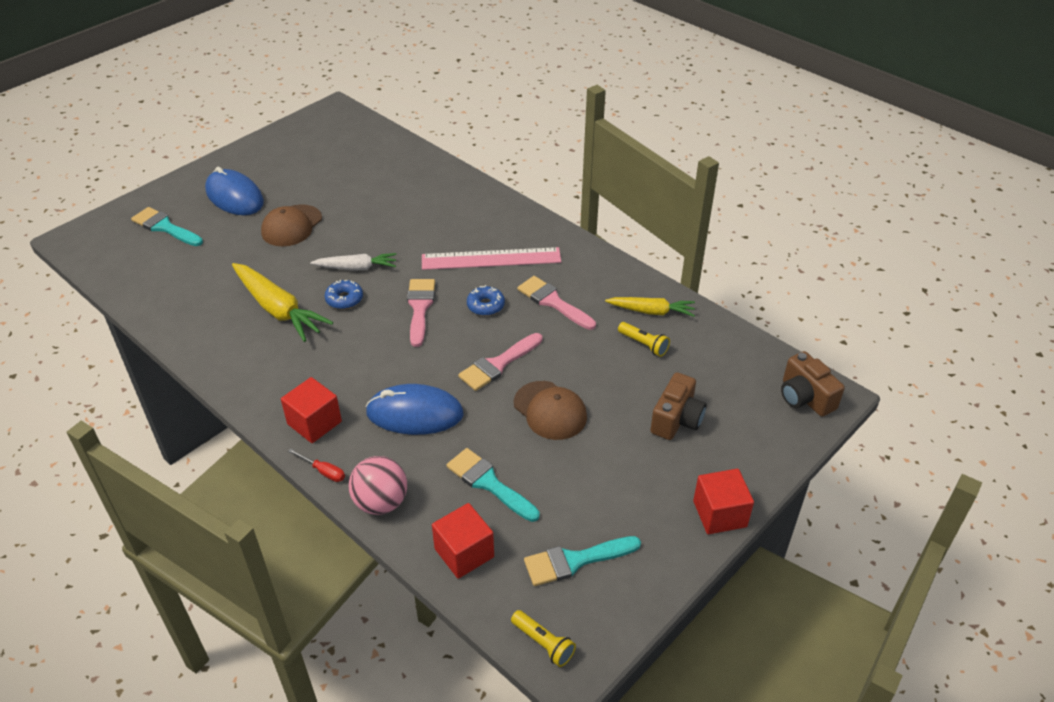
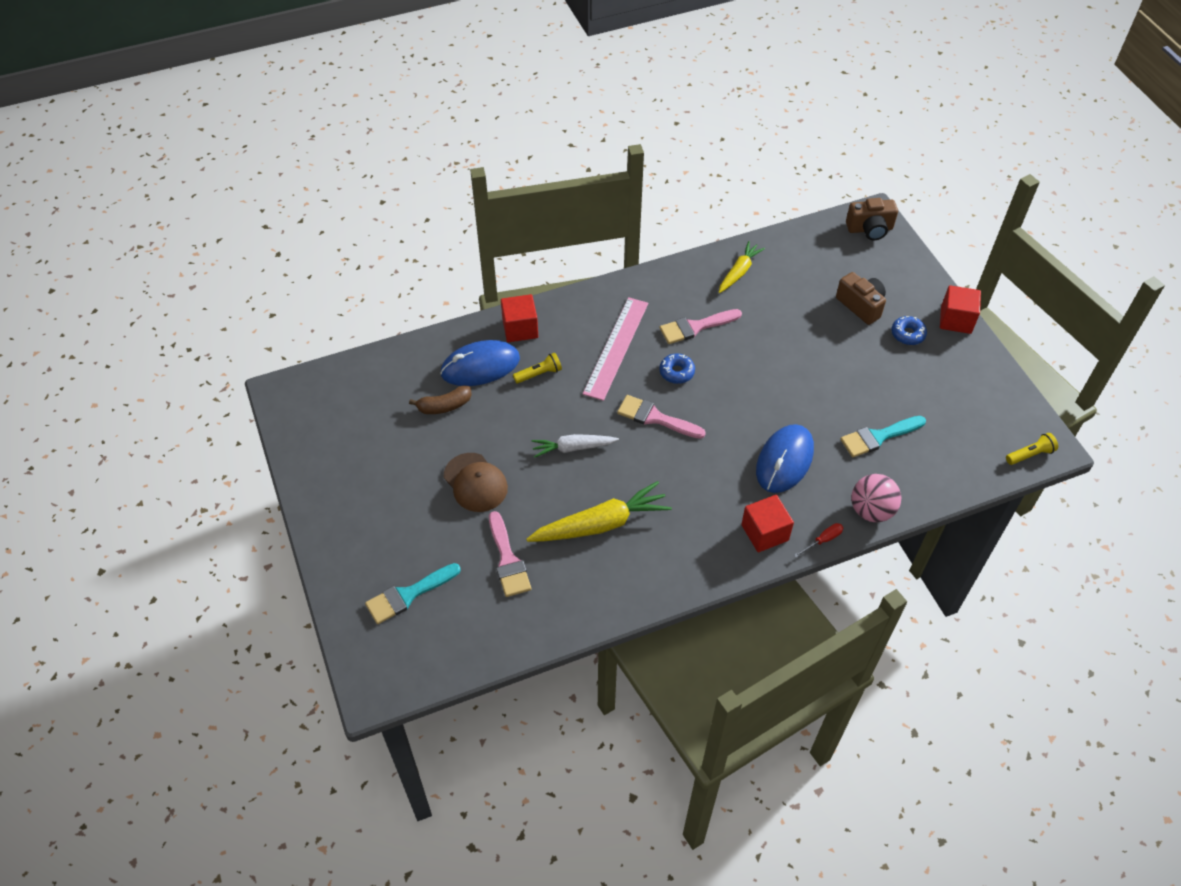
camera: 65 degrees left, 10 degrees up
blue mouse [205,167,264,215] -> blue mouse moved to [440,340,520,386]
white carrot [310,253,397,271] -> white carrot turned 120 degrees counterclockwise [532,434,619,458]
blue donut [325,280,363,309] -> blue donut moved to [891,316,927,345]
red cube [432,503,494,579] -> red cube moved to [501,294,538,342]
pink brush [458,333,542,391] -> pink brush moved to [489,511,531,597]
brown cap [514,381,587,440] -> none
turquoise brush [524,536,641,586] -> none
yellow flashlight [618,322,670,357] -> yellow flashlight moved to [513,353,562,384]
none -> brown banana [409,386,472,414]

